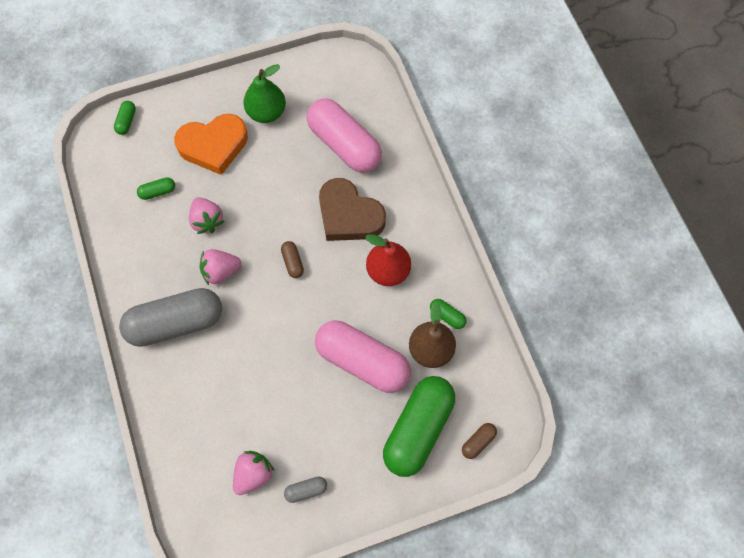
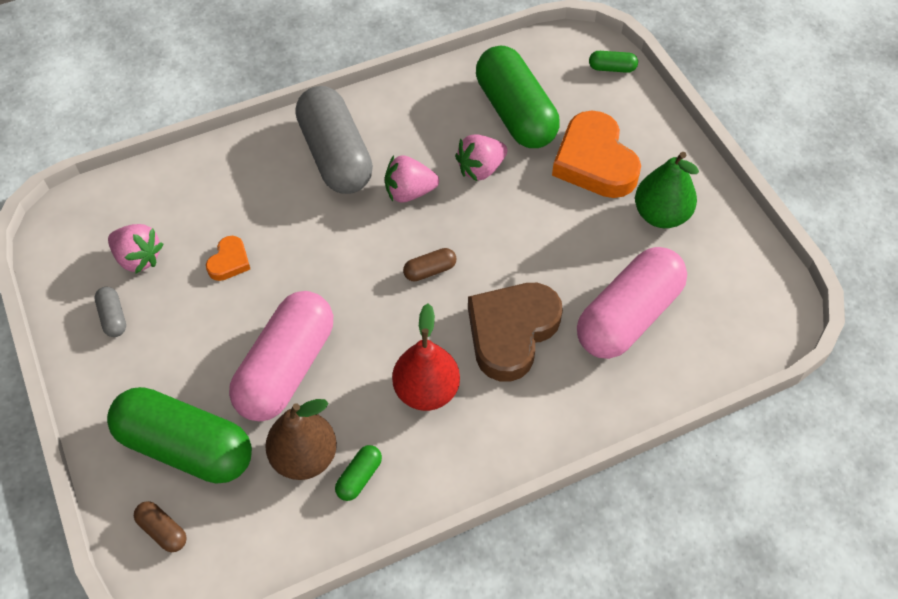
camera: 85 degrees right, 10 degrees down
green capsule [137,177,175,200] -> green capsule [476,46,560,148], size x2.46
pink strawberry [200,249,241,285] -> pink strawberry turned 75 degrees counterclockwise [385,155,439,203]
none -> orange heart [206,236,250,281]

